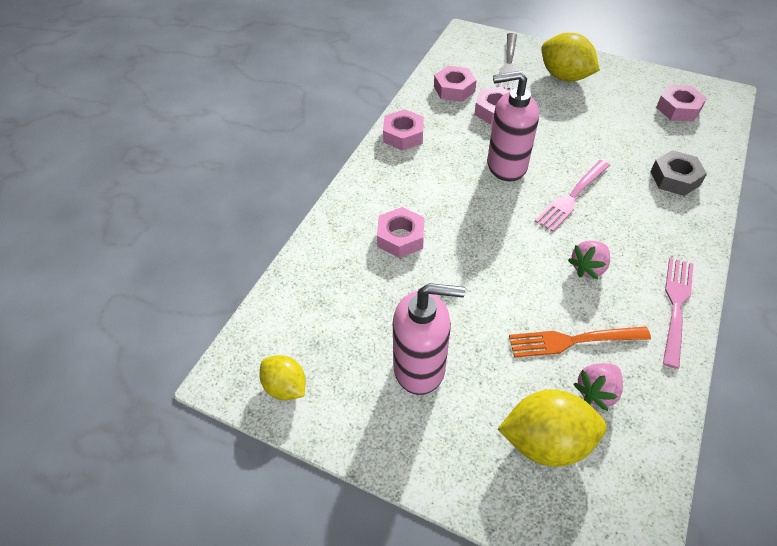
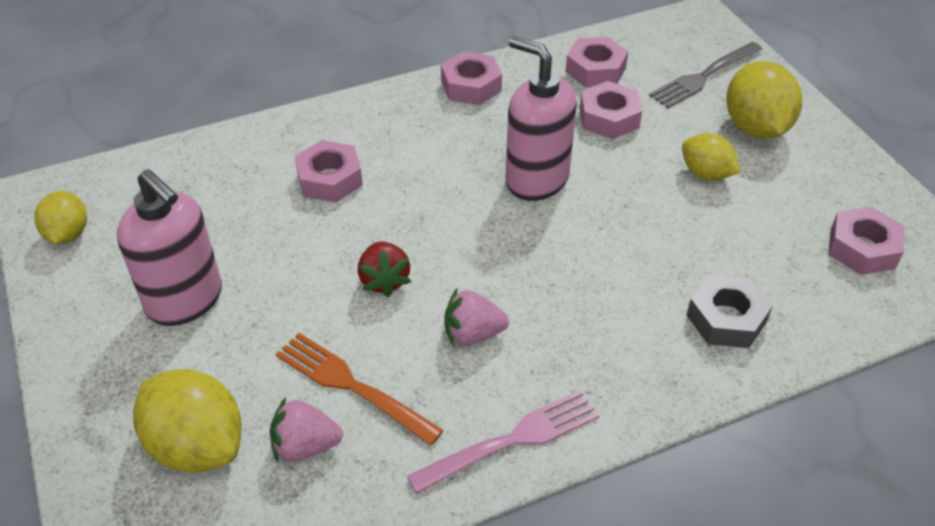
camera: 40 degrees right, 5 degrees down
pink fork [535,160,610,232] -> none
none -> red strawberry [358,242,411,298]
none -> yellow lemon [682,133,740,181]

